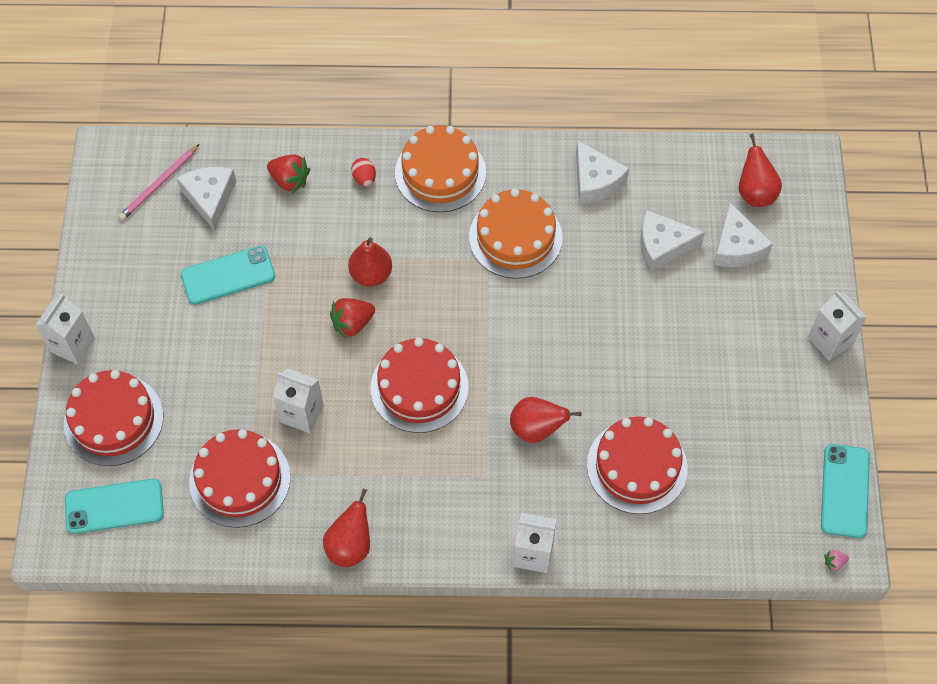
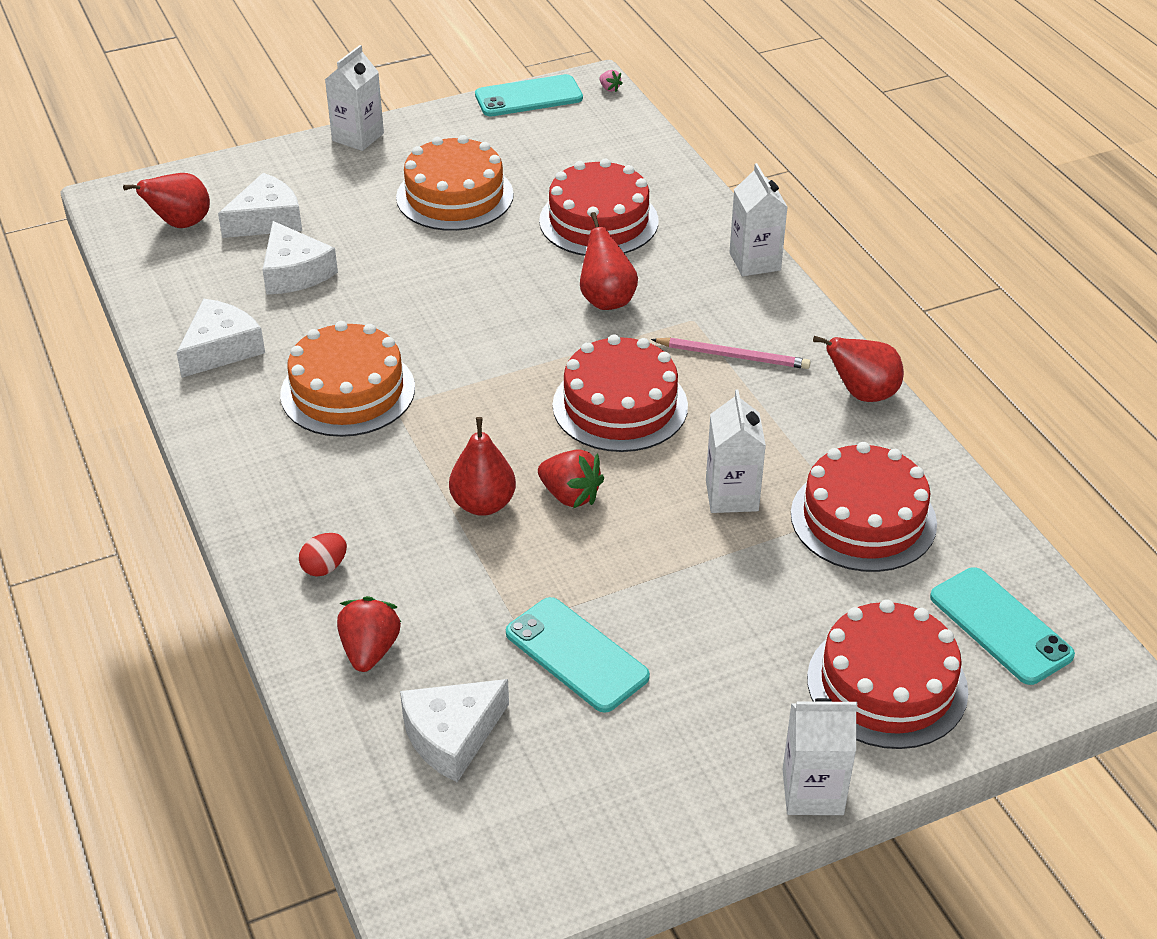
camera: 115 degrees left, 20 degrees down
pink pencil [119,144,199,221] -> pink pencil moved to [651,338,810,369]
orange cake [395,126,486,212] -> orange cake moved to [396,135,513,231]

